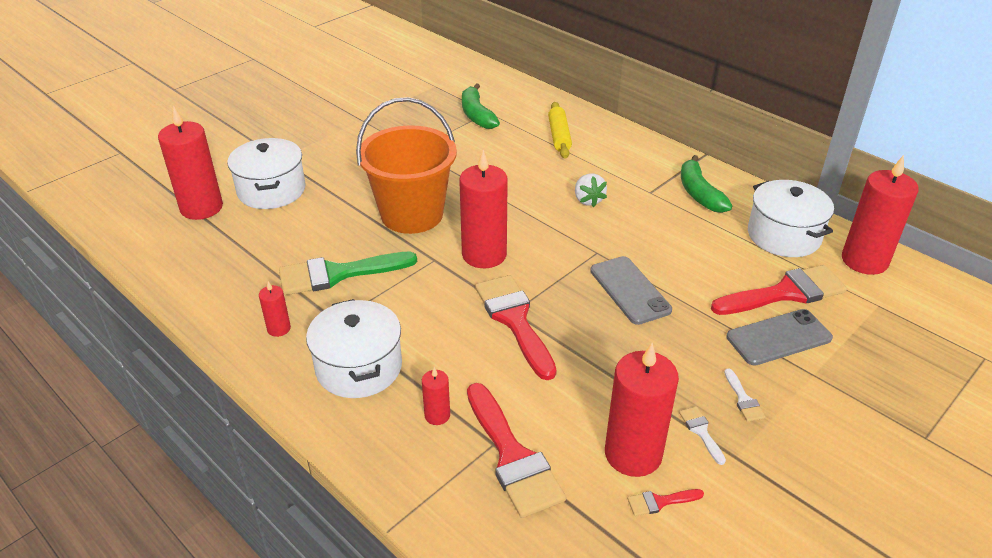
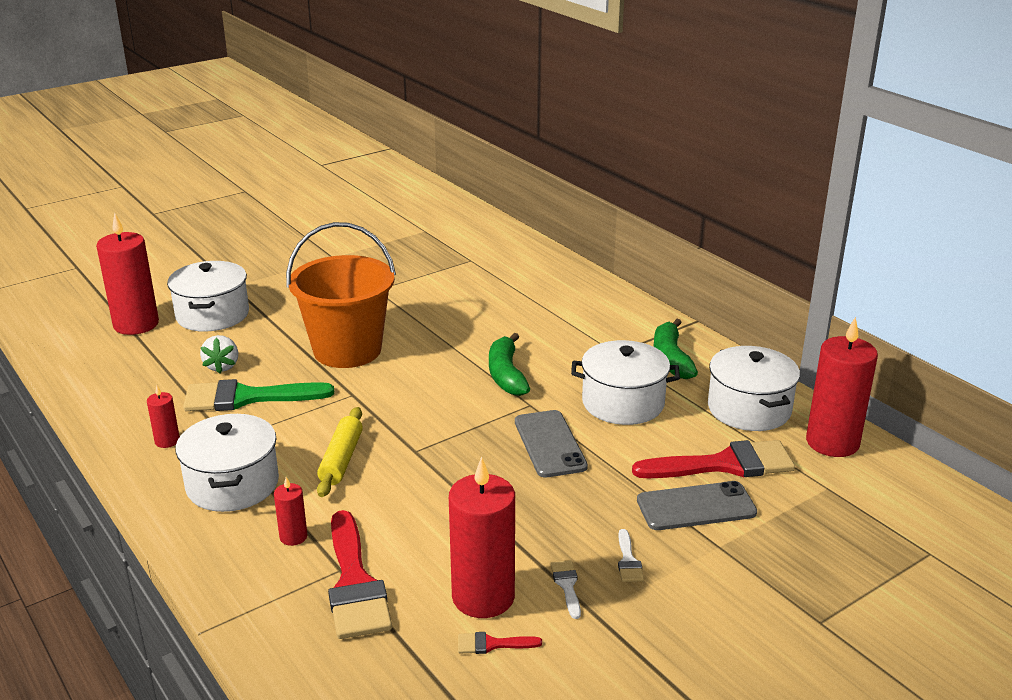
camera: 10 degrees right, 10 degrees down
red candle [459,150,508,268] -> none
green banana [462,83,500,129] -> green banana moved to [489,333,530,396]
red brush [475,275,557,380] -> none
yellow rolling pin [548,102,572,158] -> yellow rolling pin moved to [317,407,363,497]
white strawberry [575,174,607,207] -> white strawberry moved to [200,335,238,374]
none -> white pot [571,340,680,425]

